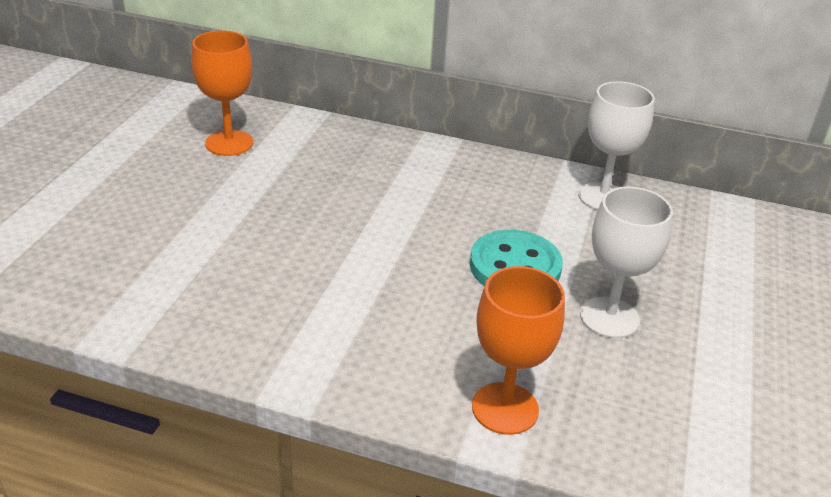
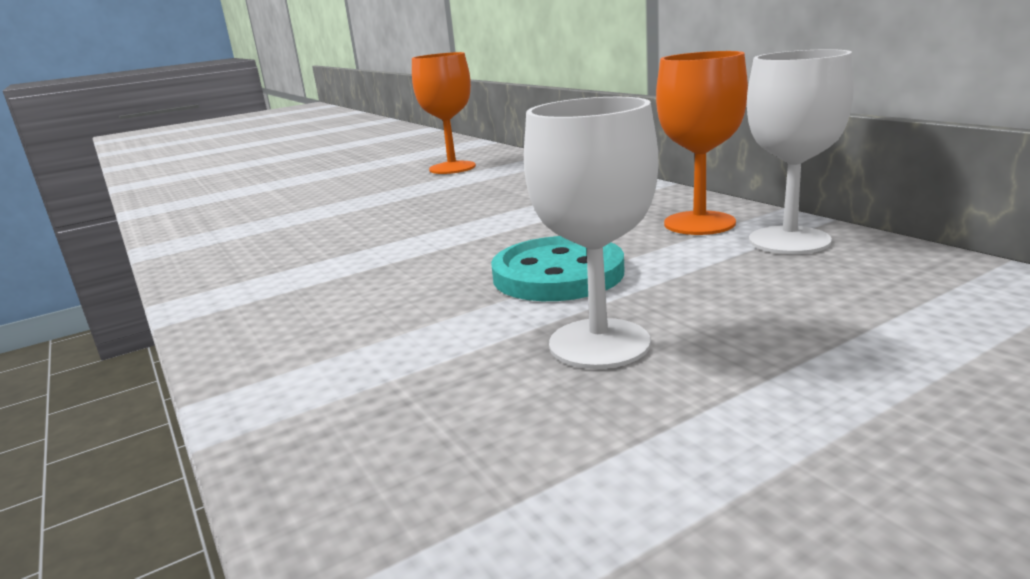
camera: 45 degrees right, 15 degrees down
orange goblet [472,266,565,435] -> orange goblet moved to [656,51,748,235]

